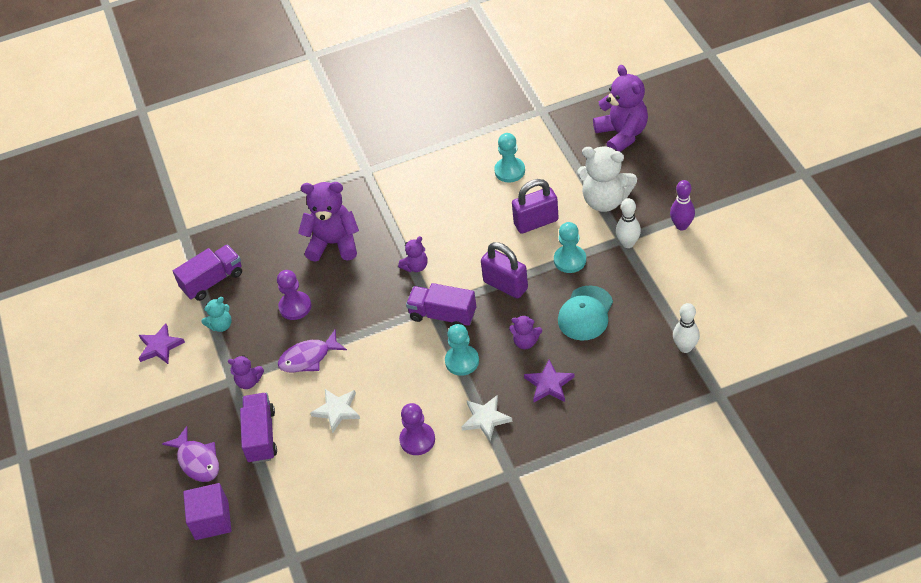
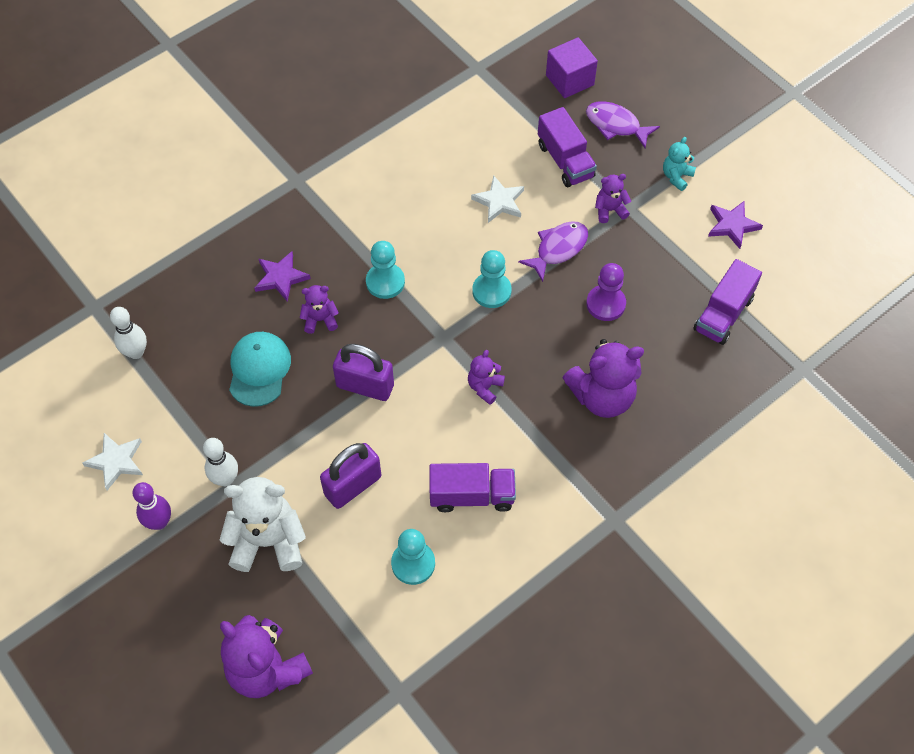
camera: 155 degrees right, 10 degrees up
turquoise teddy bear [201,297,232,332] -> turquoise teddy bear moved to [663,137,696,191]
purple pawn [399,403,435,455] -> none
purple truck [406,283,476,326] -> purple truck moved to [429,463,516,512]
white star [461,396,512,441] -> white star moved to [82,433,143,490]
turquoise pawn [554,222,586,273] -> turquoise pawn moved to [472,250,512,308]

